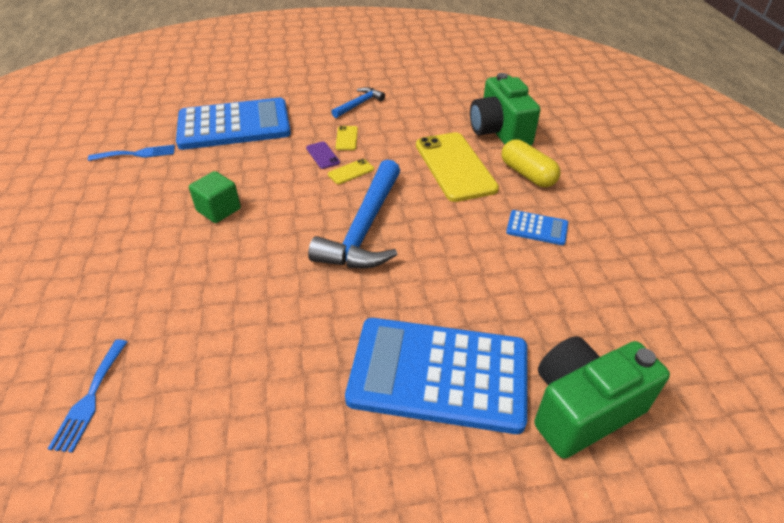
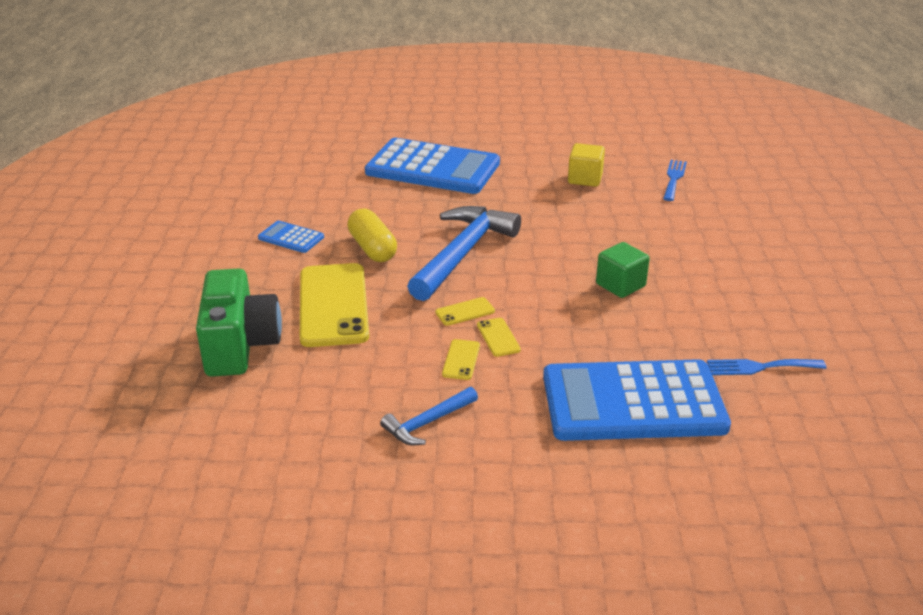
camera: 170 degrees left, 10 degrees down
purple phone [306,141,340,169] -> yellow phone [477,318,521,357]
yellow capsule [502,139,561,187] -> yellow capsule moved to [347,209,397,262]
green camera [534,336,670,459] -> none
none -> yellow cube [568,143,605,187]

